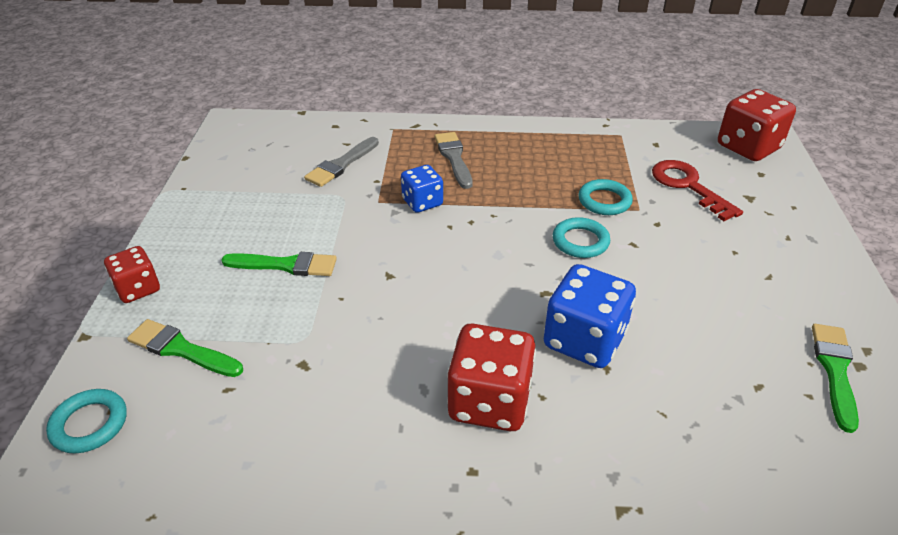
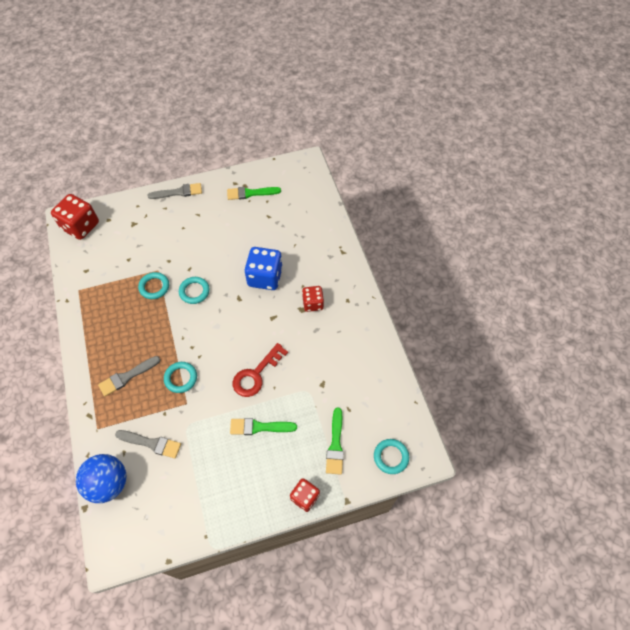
camera: 110 degrees left, 20 degrees up
green brush [221,252,337,276] -> green brush turned 75 degrees counterclockwise [230,418,297,435]
blue dice [401,165,443,213] -> turquoise ring [164,362,197,393]
red dice [447,324,536,431] -> red dice [302,286,324,312], size x0.60
red key [652,160,743,221] -> red key moved to [233,343,288,397]
none -> blue ball [76,454,126,503]
none -> grey brush [147,183,202,199]

